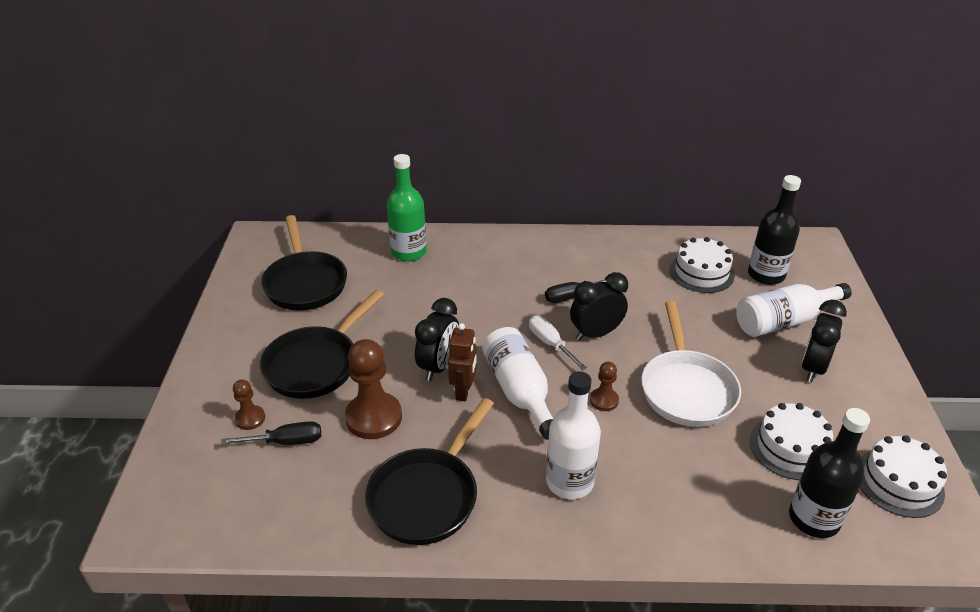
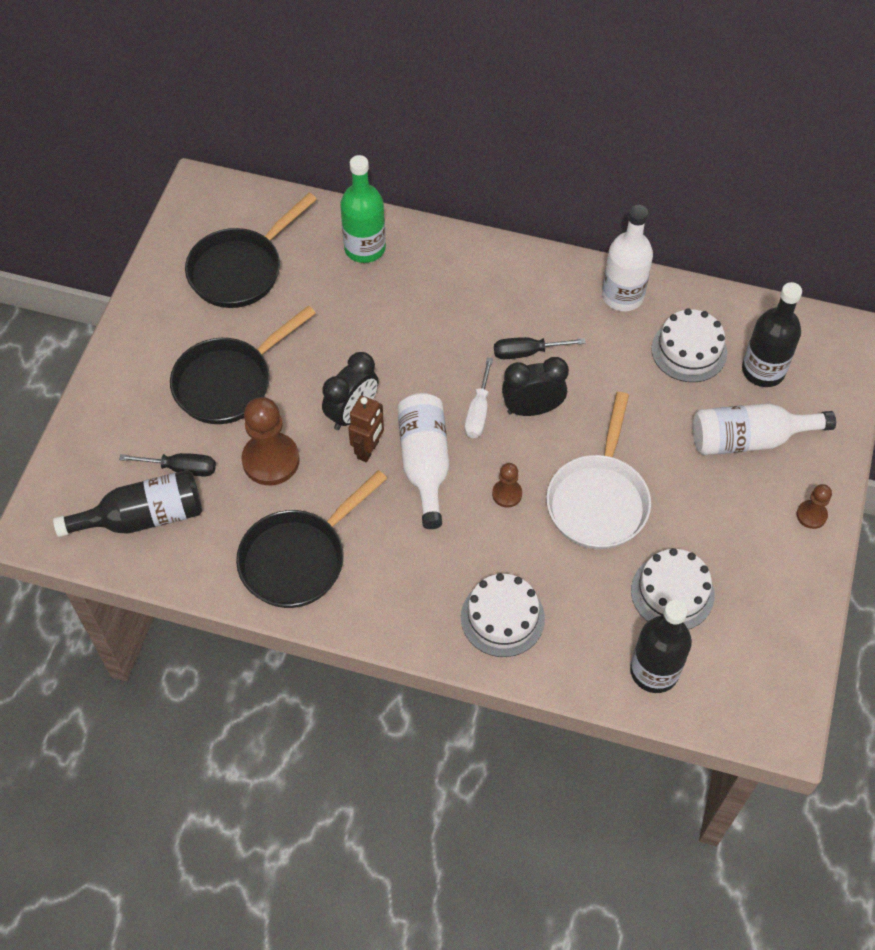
camera: 15 degrees right, 20 degrees up
brown pawn [233,379,265,430] -> brown pawn moved to [796,484,832,529]
black pan [261,215,347,311] -> black pan turned 45 degrees clockwise [185,193,317,308]
white screwdriver [529,316,587,371] -> white screwdriver turned 150 degrees counterclockwise [465,357,493,438]
white bottle [546,371,601,499] -> white bottle moved to [602,205,653,311]
black clock [802,300,847,382] -> none
white cake [860,435,947,518] -> white cake moved to [461,573,545,657]
none -> black bottle [53,470,202,537]

